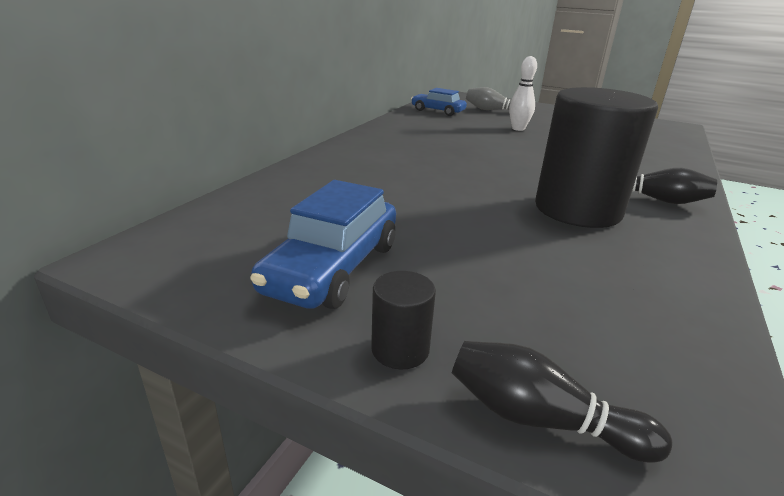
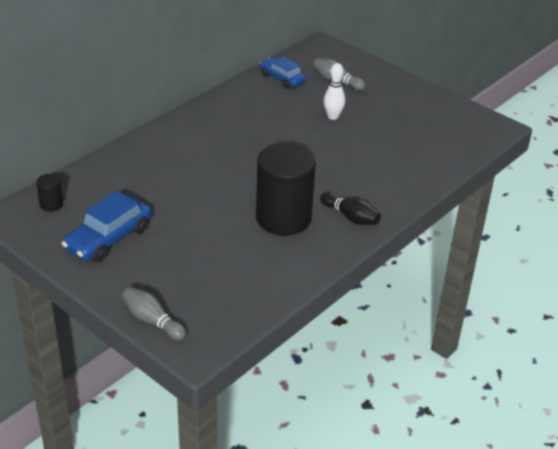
camera: 15 degrees right, 10 degrees up
black cylinder [371,271,436,369] -> black cylinder moved to [36,174,63,211]
black bowling pin [452,341,672,463] -> grey bowling pin [122,287,186,341]

